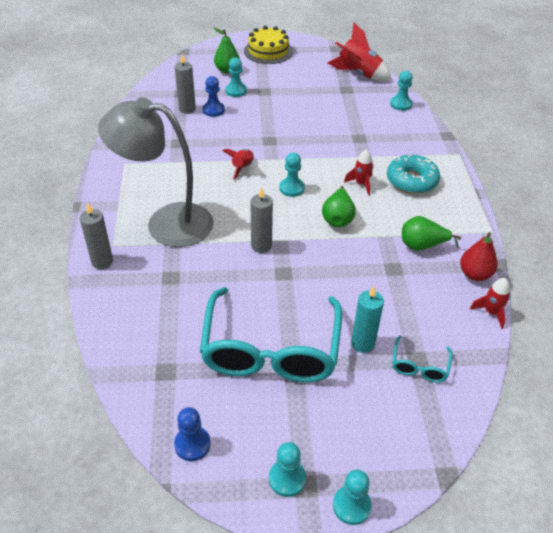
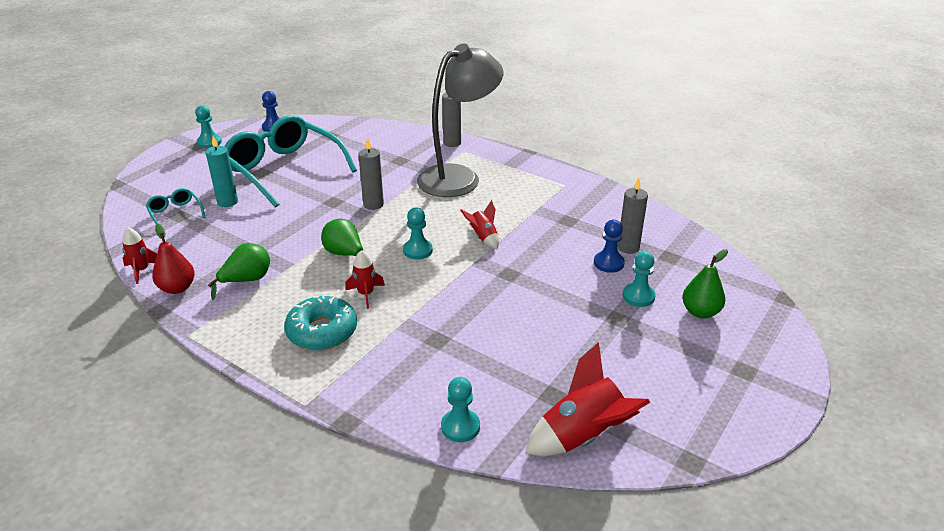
camera: 130 degrees right, 10 degrees down
yellow cake [244,26,293,64] -> none
turquoise pawn [333,469,372,525] -> none

